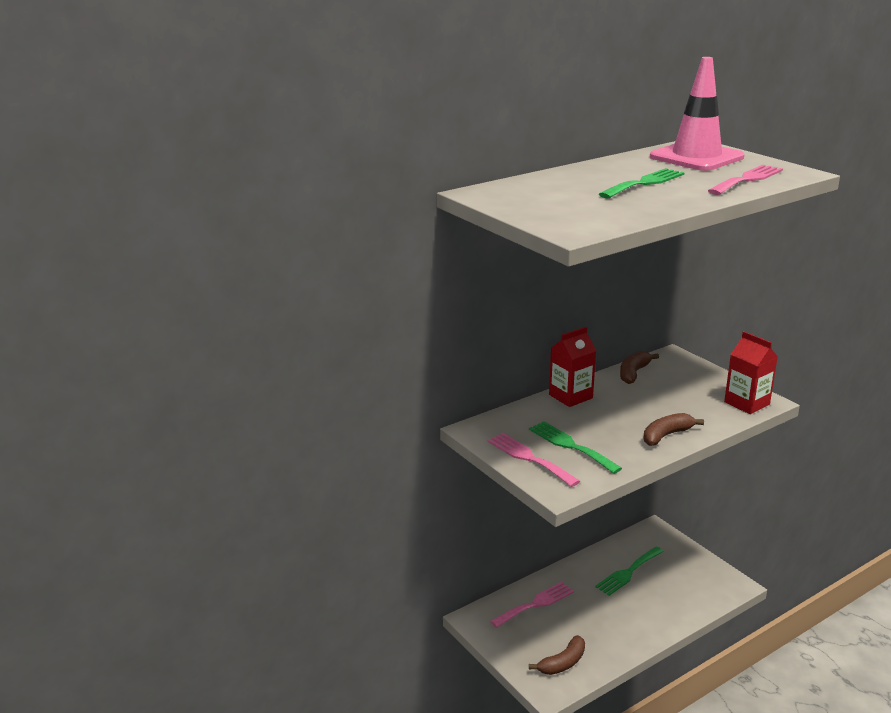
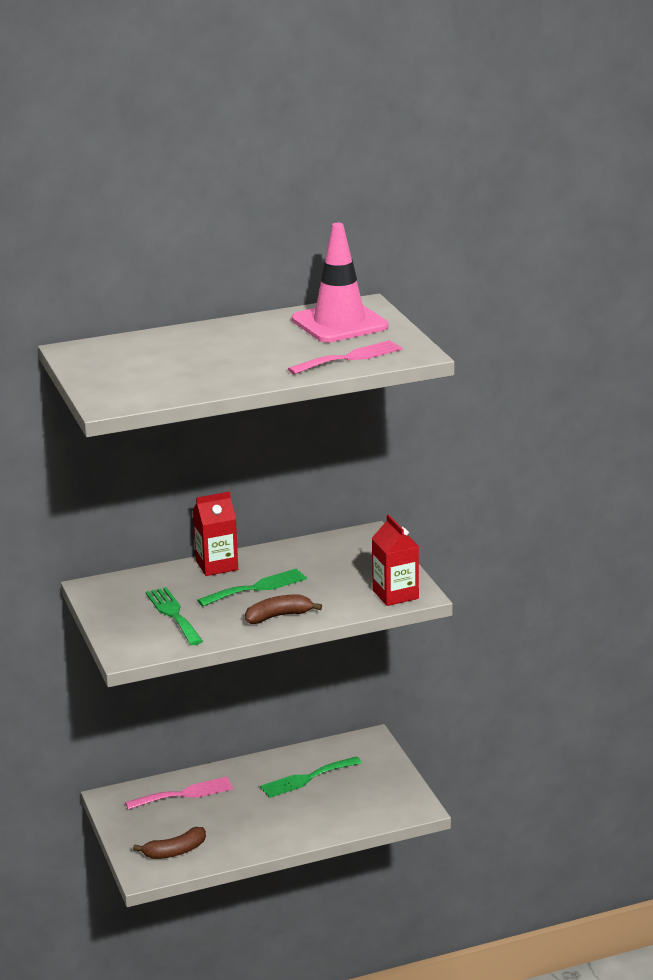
camera: 15 degrees right, 0 degrees up
pink fork [487,433,580,487] -> none
green fork [599,168,685,198] -> green fork moved to [197,569,307,606]
brown banana [620,351,659,384] -> none

